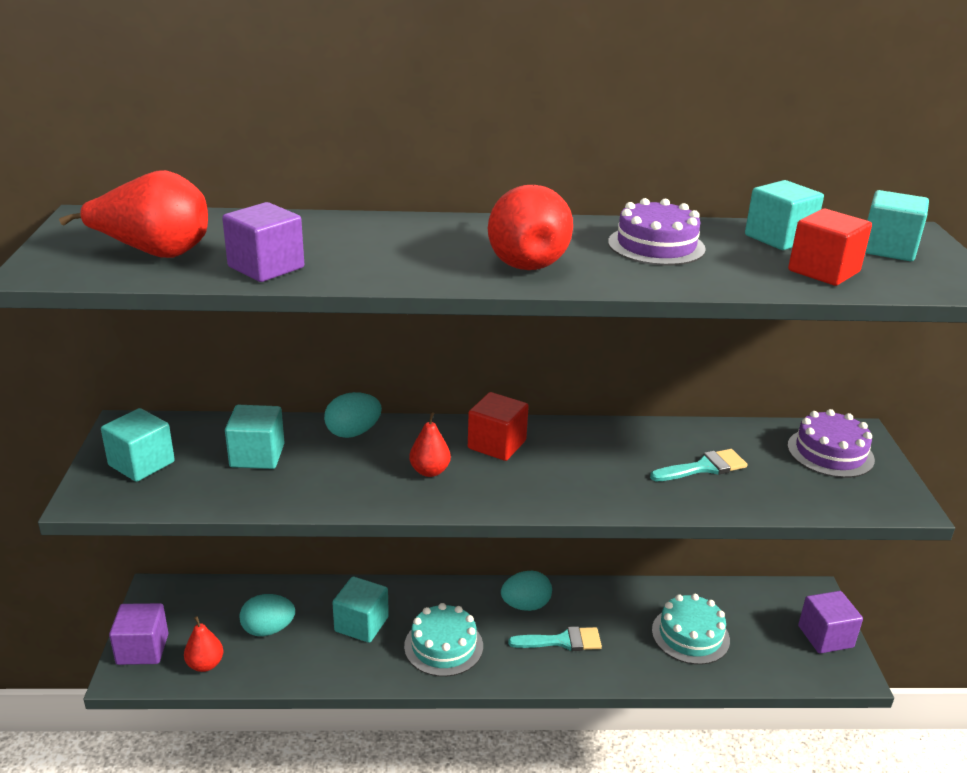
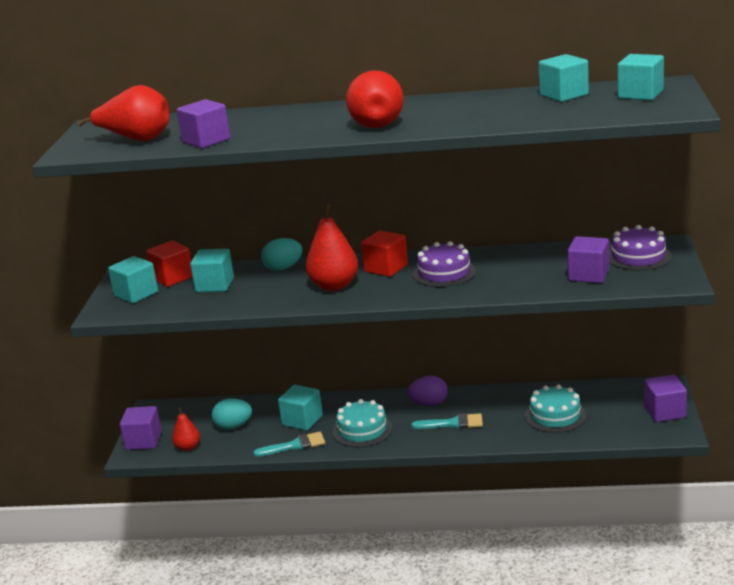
camera: 10 degrees right, 5 degrees down
red pear [409,412,451,477] -> red pear [306,204,358,291], size x1.78
turquoise egg [501,571,552,611] -> purple egg [407,376,448,406]
purple cake [608,198,706,265] -> purple cake moved to [413,241,476,287]
turquoise brush [650,449,747,481] -> turquoise brush moved to [253,432,325,457]
red cube [788,209,872,286] -> red cube moved to [146,241,192,287]
none -> purple cube [567,236,609,283]

